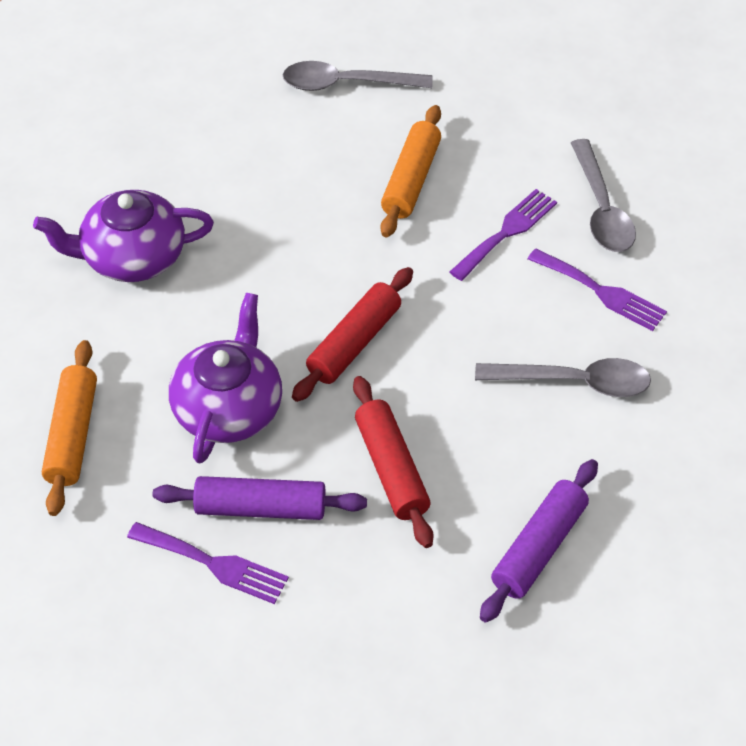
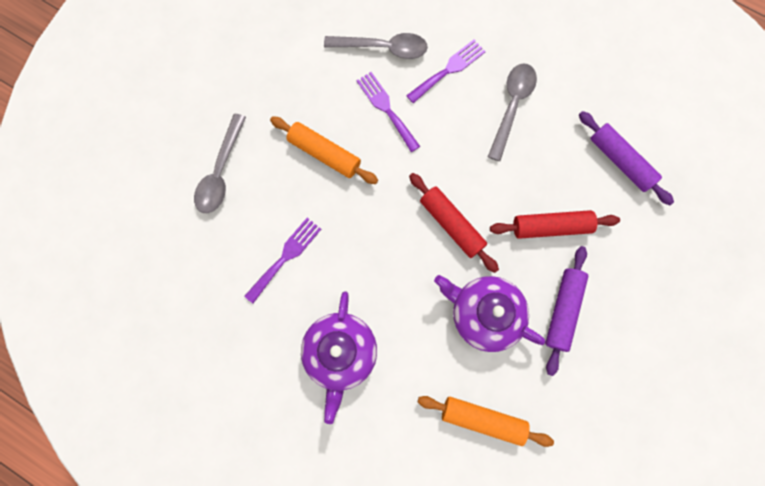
camera: 75 degrees left, 25 degrees up
purple fork [127,522,289,604] -> purple fork moved to [244,218,321,303]

